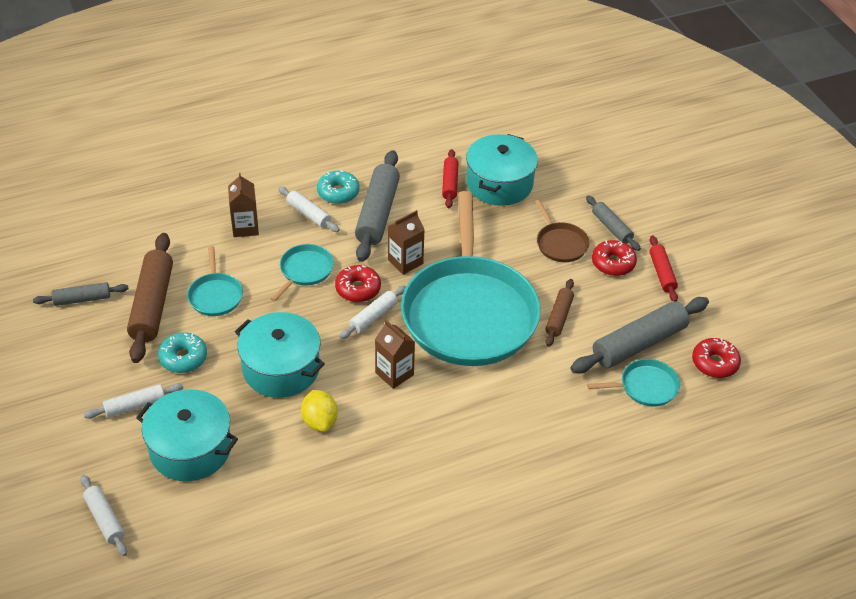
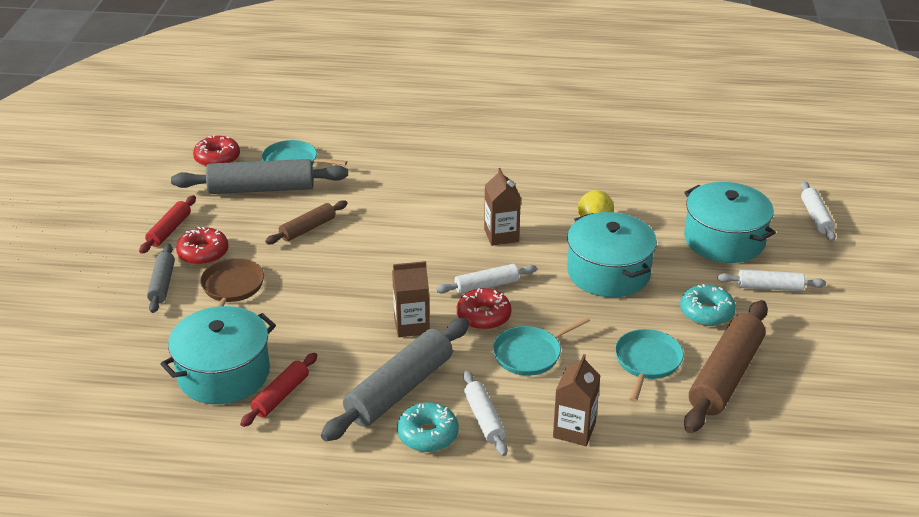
camera: 150 degrees left, 10 degrees down
grey rolling pin [33,282,129,306] -> none
turquoise pan [401,191,540,366] -> none

